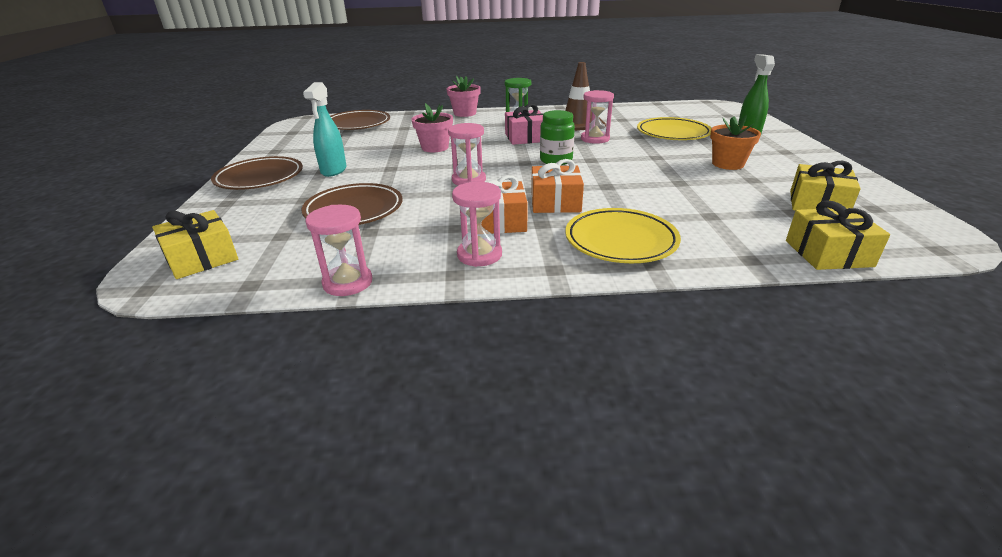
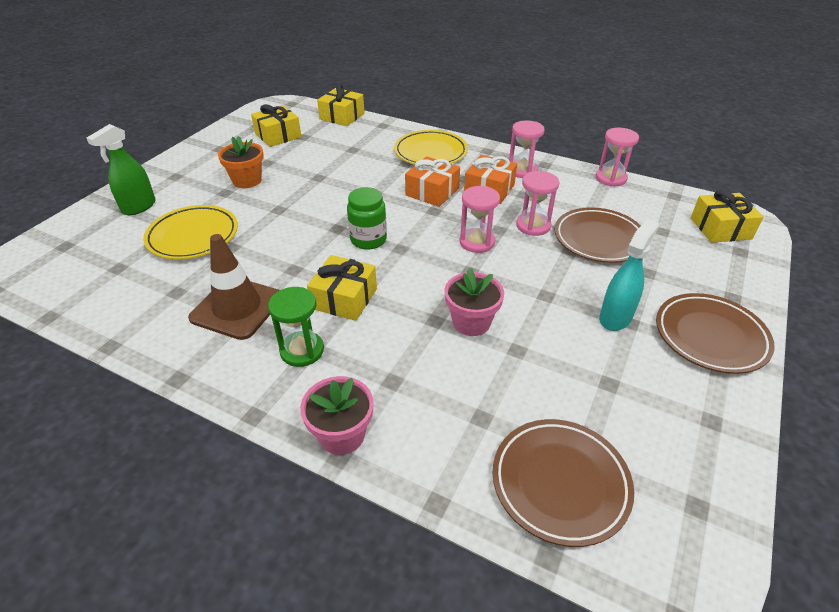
camera: 150 degrees left, 10 degrees up
pink gift [505,104,543,145] -> yellow gift [307,255,377,321]
pink hourglass [581,90,614,144] -> pink hourglass moved to [516,171,560,236]

